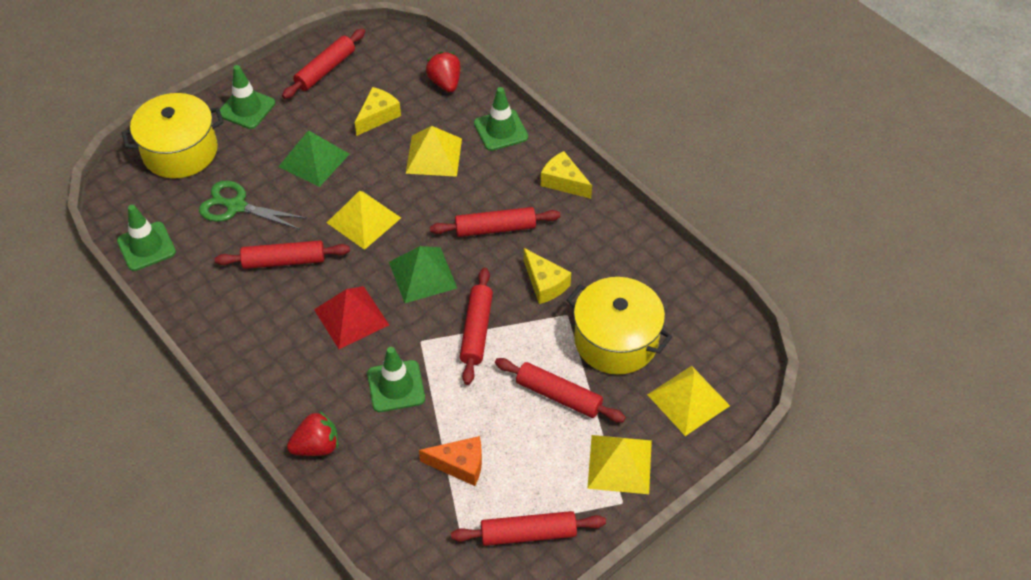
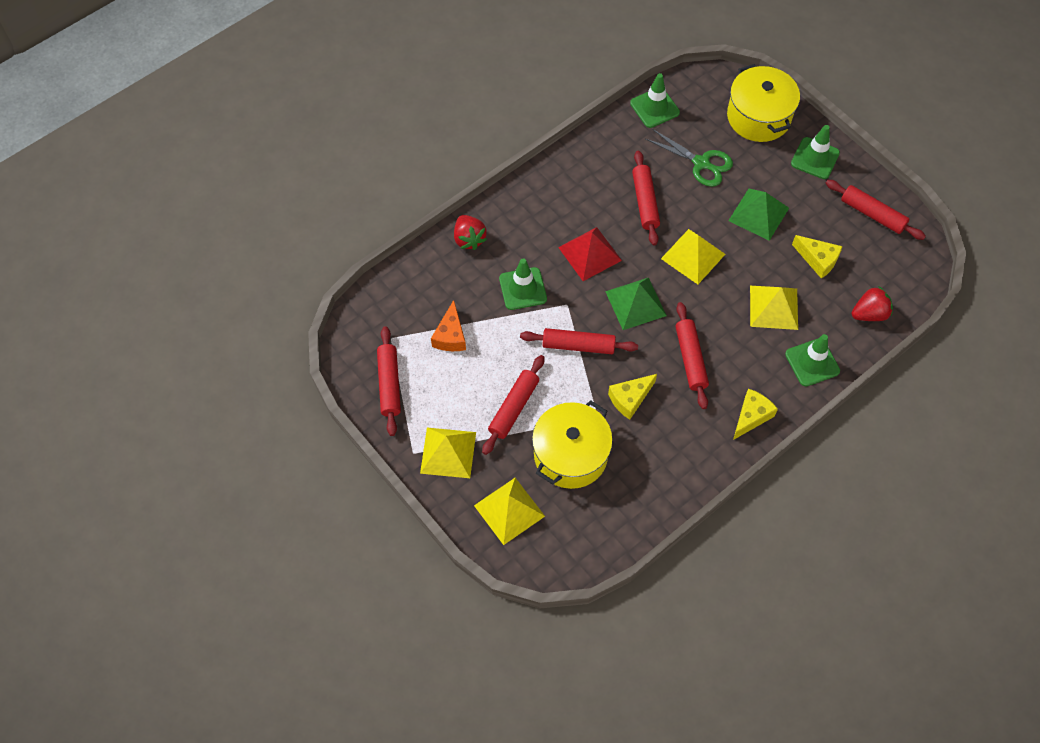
camera: 90 degrees right, 10 degrees up
green scissors [199,181,306,230] -> green scissors turned 105 degrees clockwise [646,129,733,187]

